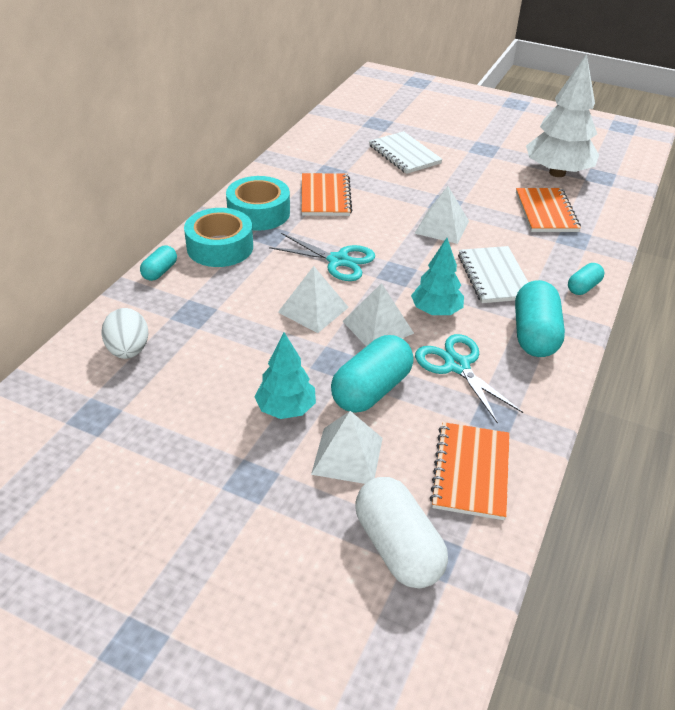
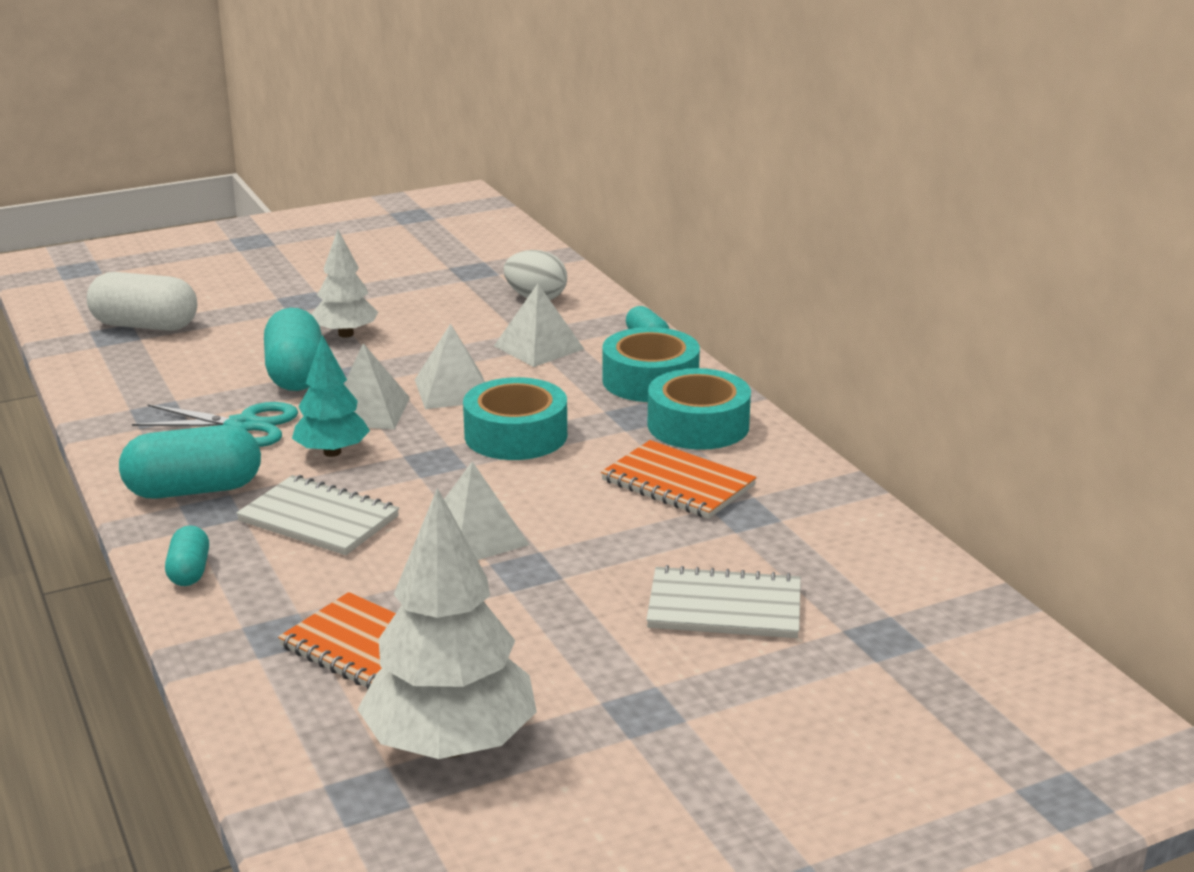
camera: 130 degrees right, 15 degrees down
turquoise tree [254,332,316,419] -> white tree [311,230,378,338]
turquoise scissors [269,233,375,281] -> turquoise tape [463,377,567,460]
white pyramid [311,411,383,484] -> white pyramid moved to [494,284,584,367]
orange notebook [430,422,510,520] -> none
turquoise capsule [515,280,565,357] -> turquoise capsule turned 60 degrees counterclockwise [119,425,261,499]

